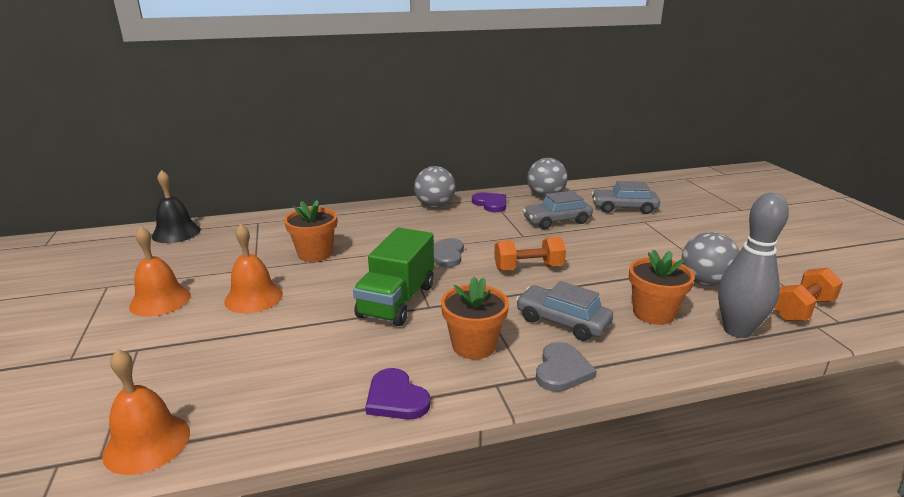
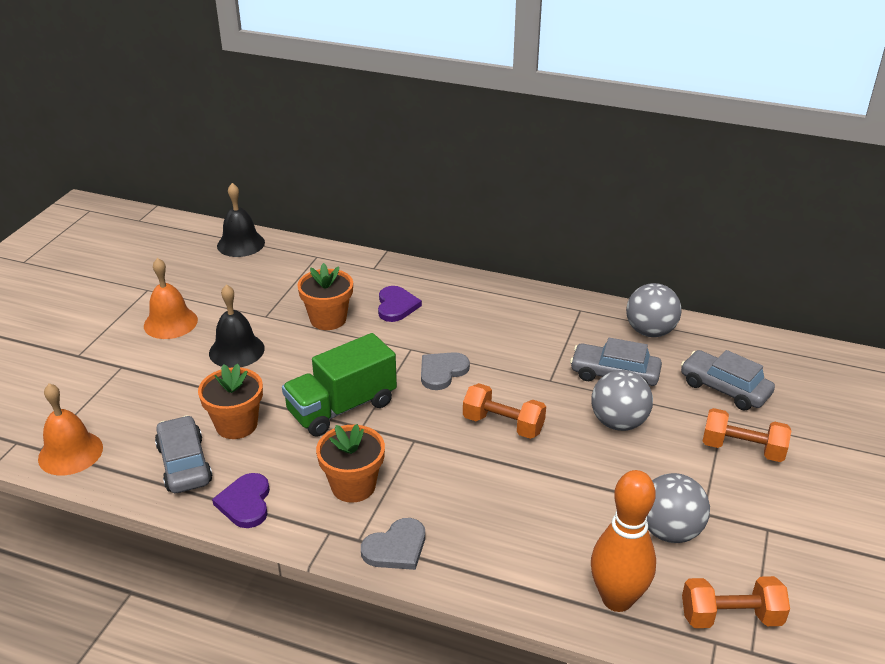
camera: 35 degrees right, 10 degrees up
orange bell [224,223,283,313] -> black bell [209,284,265,368]
grey ball [414,166,456,208] -> grey ball moved to [591,370,653,431]
purple heart [472,192,506,212] -> purple heart moved to [378,286,422,322]
grey car [516,281,613,341] -> grey car moved to [155,415,212,493]
orange flower pot [629,249,695,325] -> orange flower pot moved to [198,364,263,439]
grey bowling pin [718,193,789,338] -> orange bowling pin [591,470,656,612]
none -> orange dumbbell [702,408,791,462]

